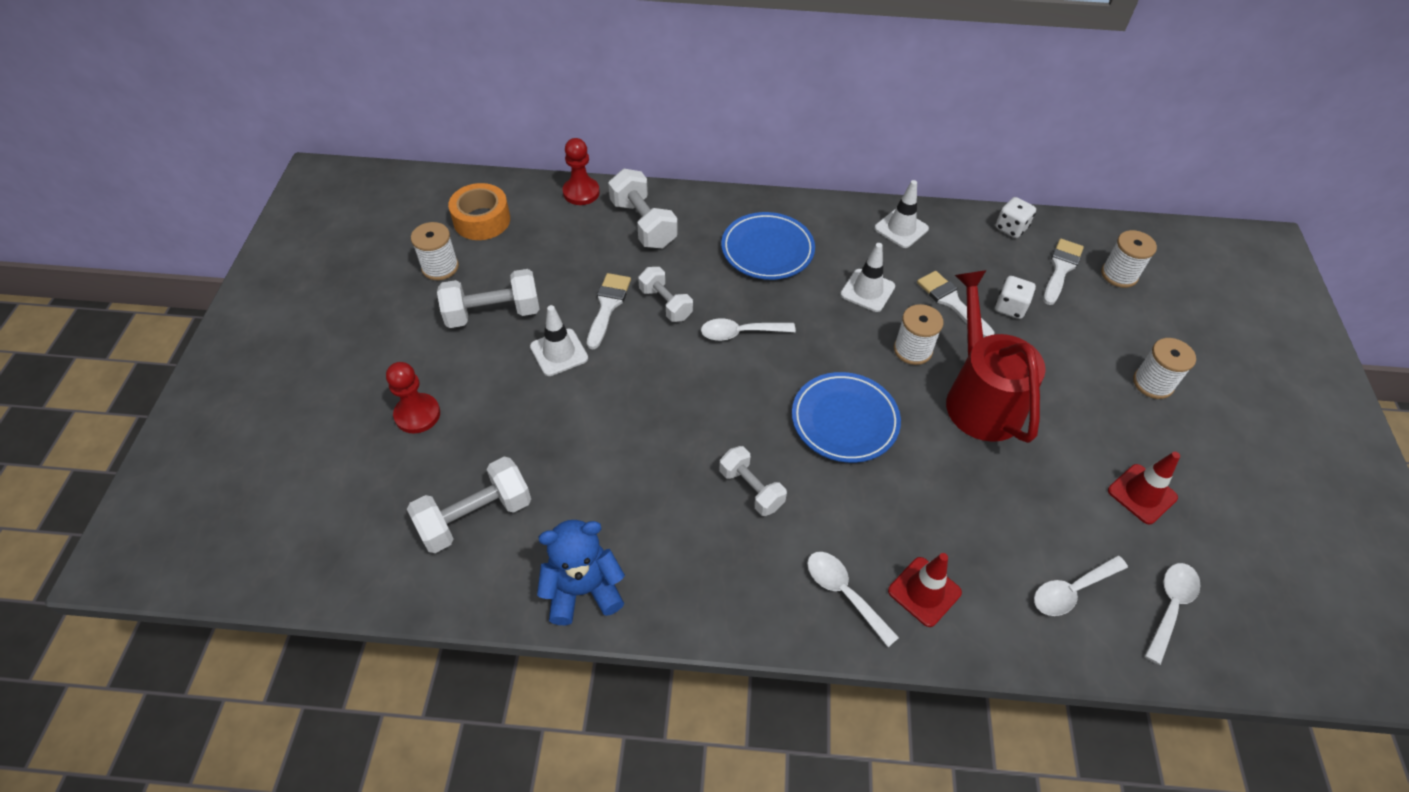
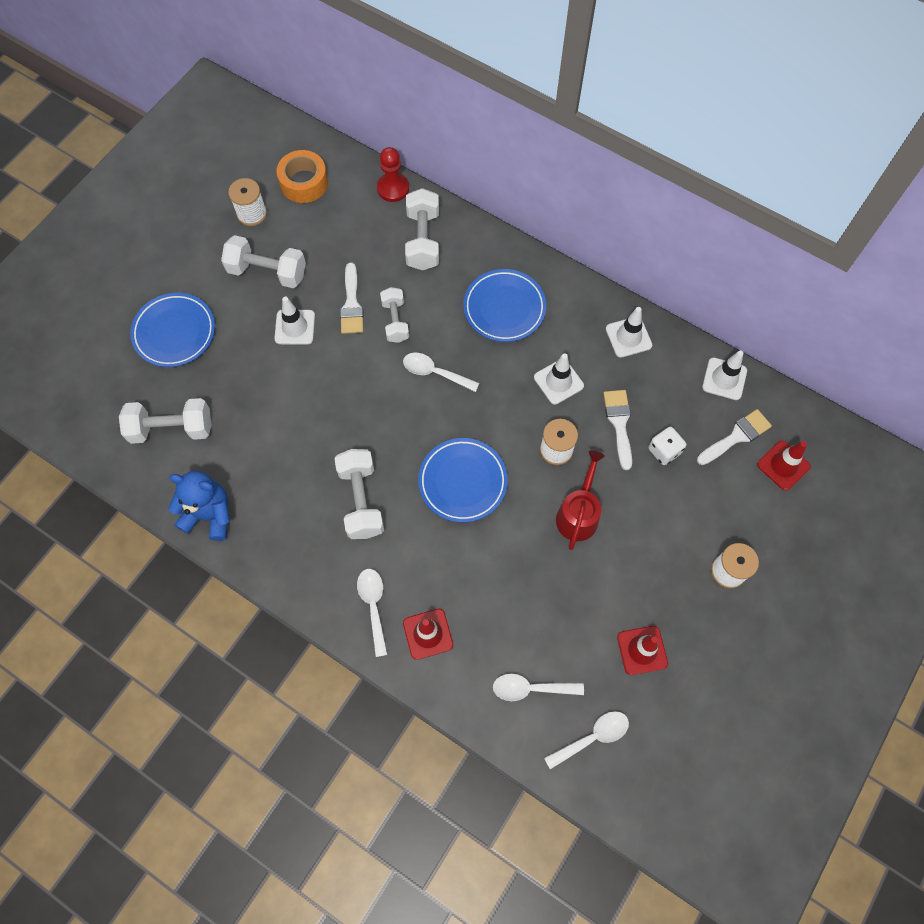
camera: 30 degrees right, 15 degrees up
red pawn [386,362,440,434] -> blue plate [130,293,215,367]
white brush [587,273,631,349] -> white brush turned 135 degrees clockwise [340,263,364,334]
white dumbbell [719,446,787,516] -> white dumbbell [334,449,384,539], size x1.50
red watering can [946,270,1046,443] -> red watering can [556,451,605,550], size x0.64
white dice [996,197,1036,238] -> white traffic cone [702,351,747,400]
white spool [1101,230,1157,288] -> red traffic cone [757,441,811,491]

